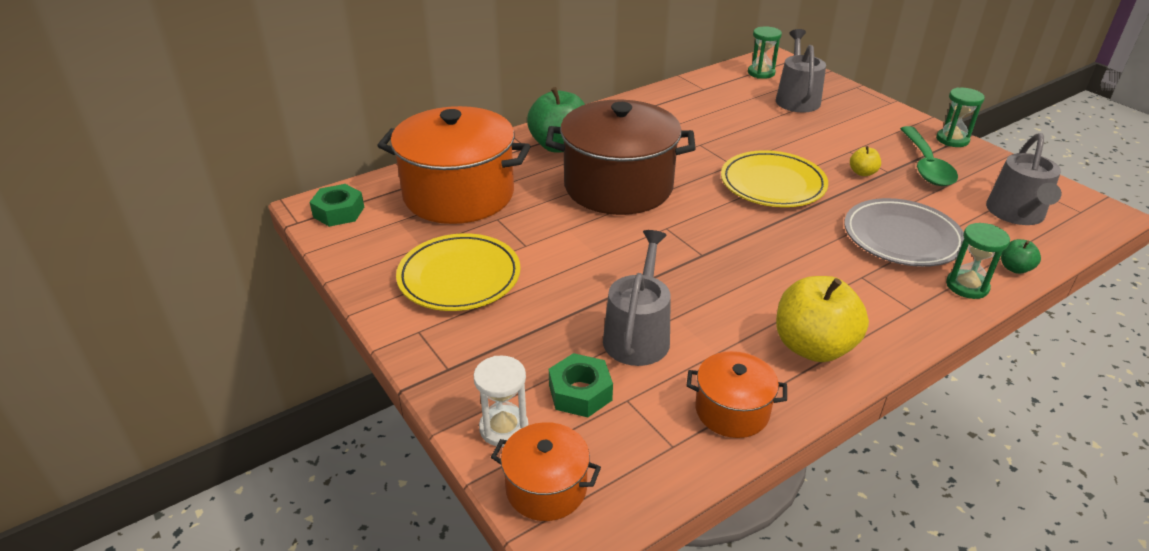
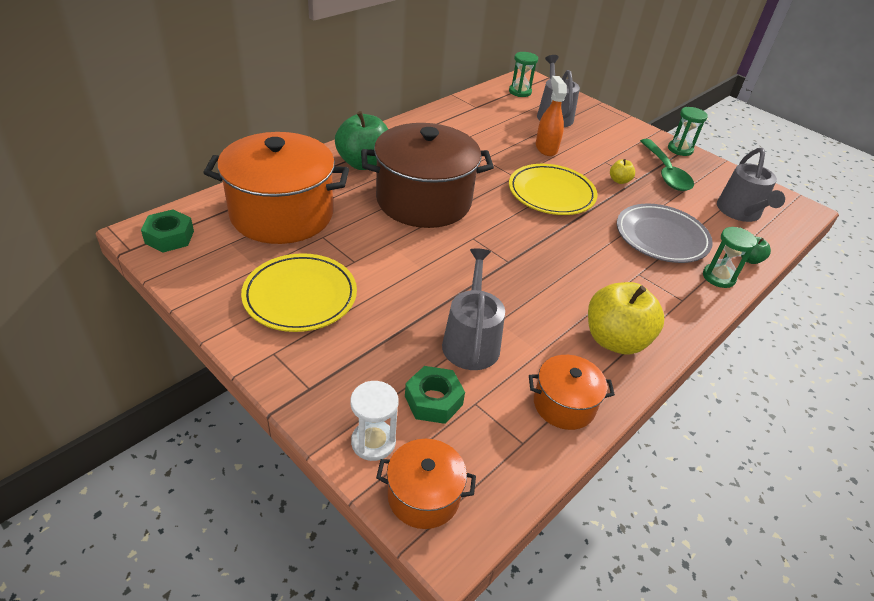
camera: 15 degrees left, 5 degrees up
none -> orange spray bottle [536,76,567,156]

